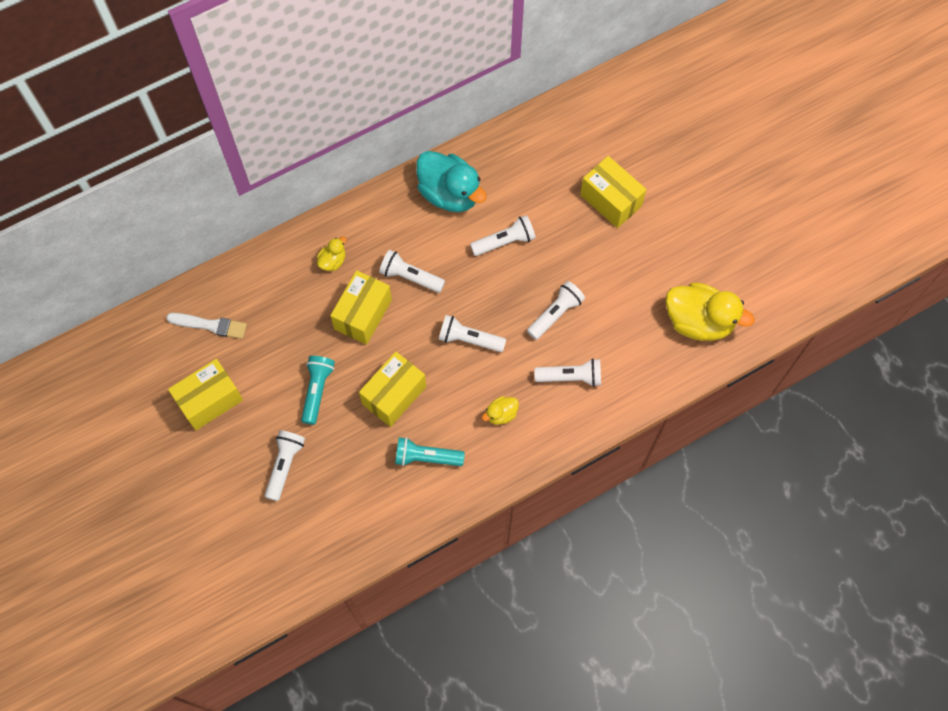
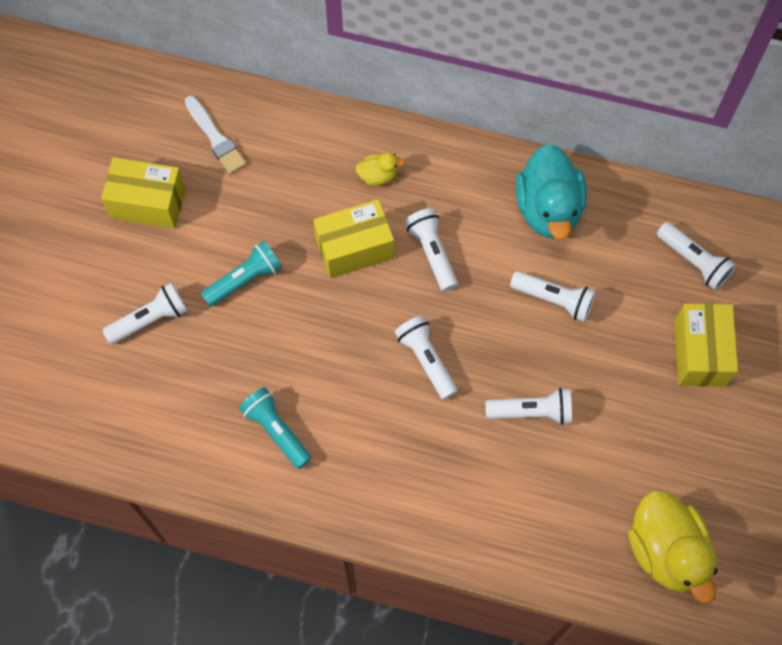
camera: 45 degrees right, 0 degrees up
yellow box [359,352,426,427] -> none
yellow duck [482,396,519,425] -> none
white flashlight [534,358,601,387] -> white flashlight moved to [657,222,736,290]

